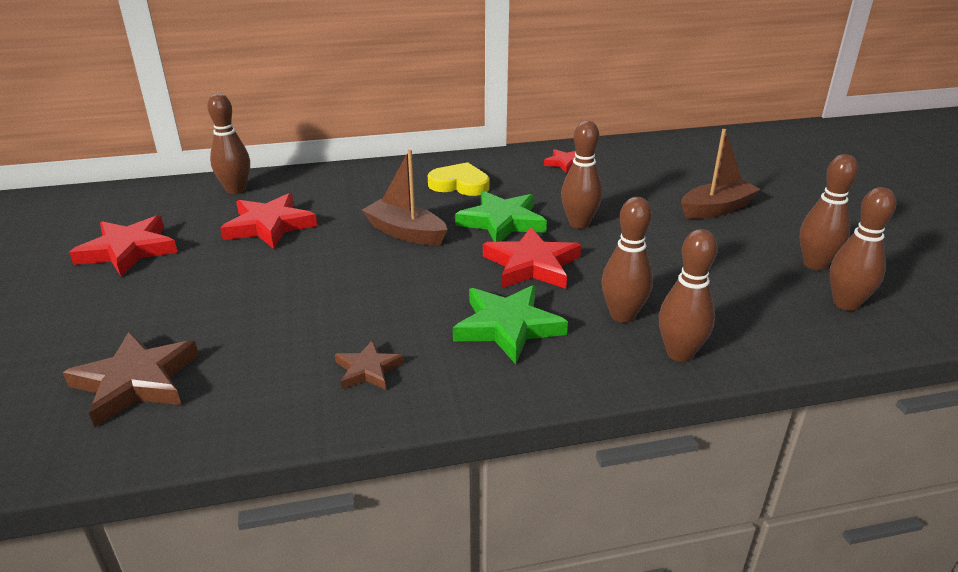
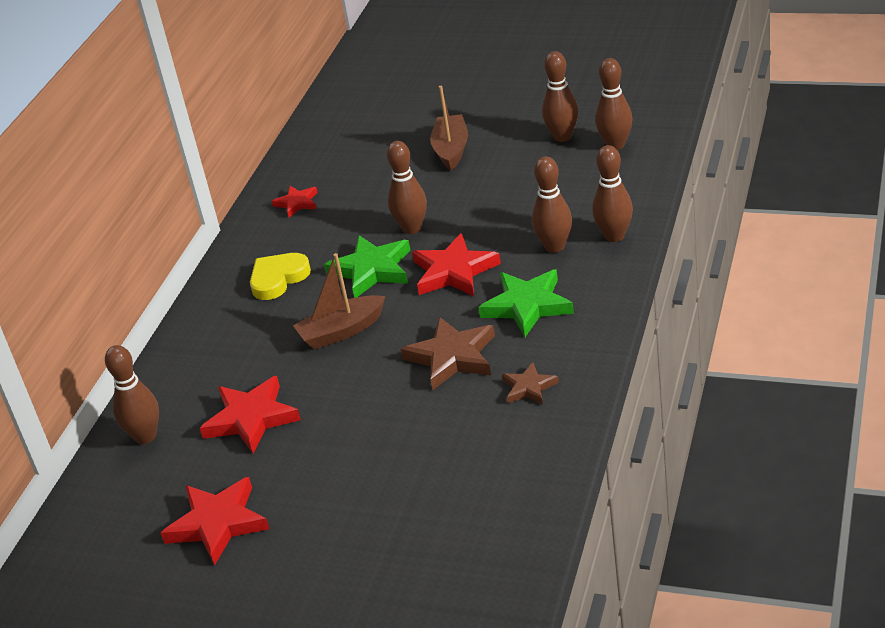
camera: 55 degrees left, 5 degrees up
brown star [63,332,199,427] -> brown star moved to [401,317,495,390]

